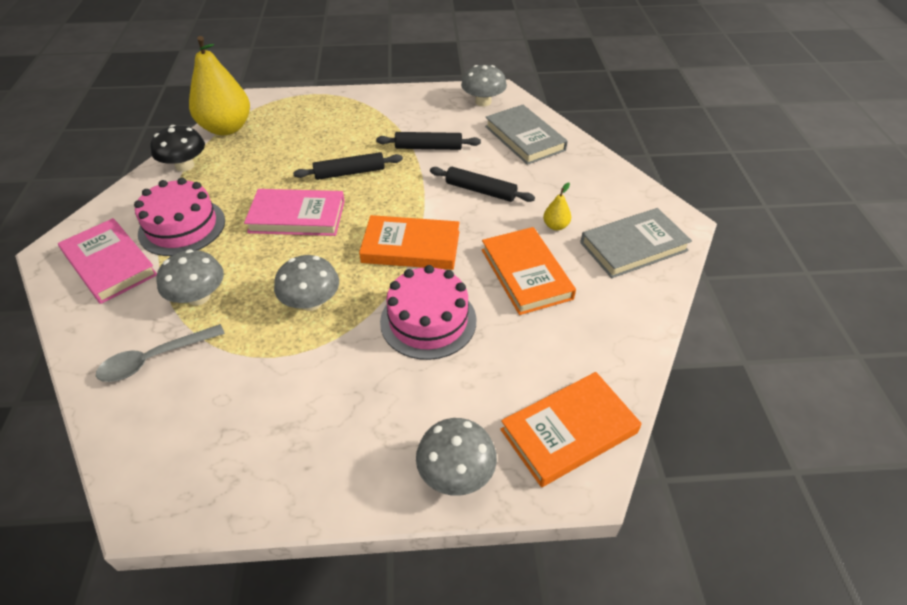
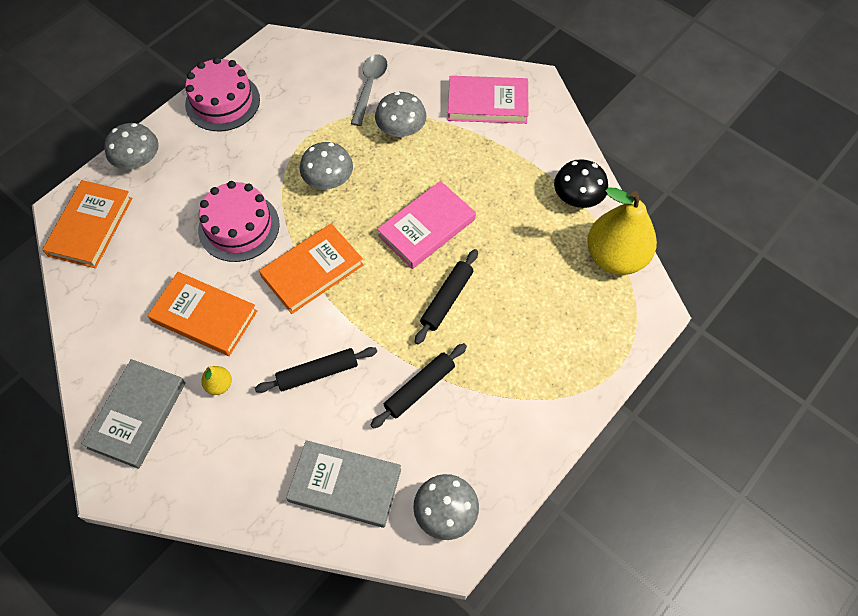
camera: 135 degrees right, 15 degrees up
pink cake [134,178,225,256] -> pink cake moved to [185,57,260,131]

